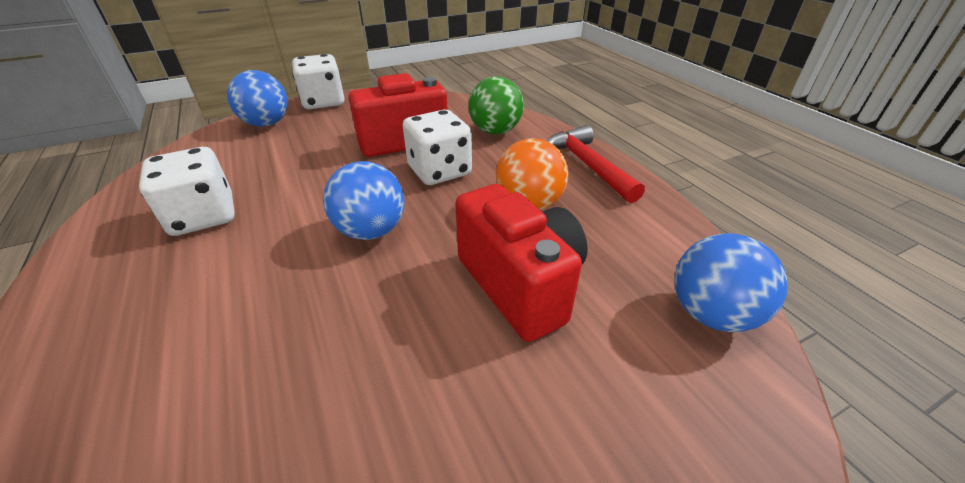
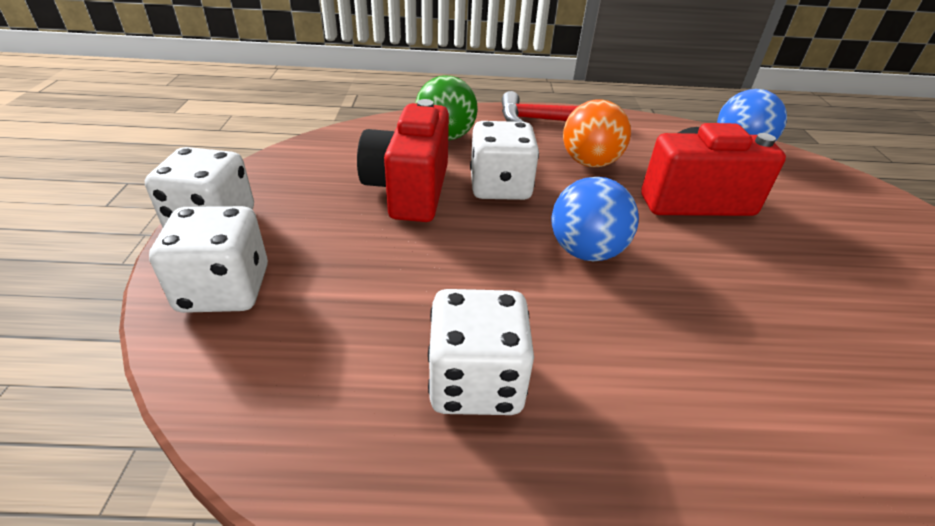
camera: 65 degrees left, 0 degrees up
blue ball [227,70,288,127] -> white dice [149,206,268,313]

